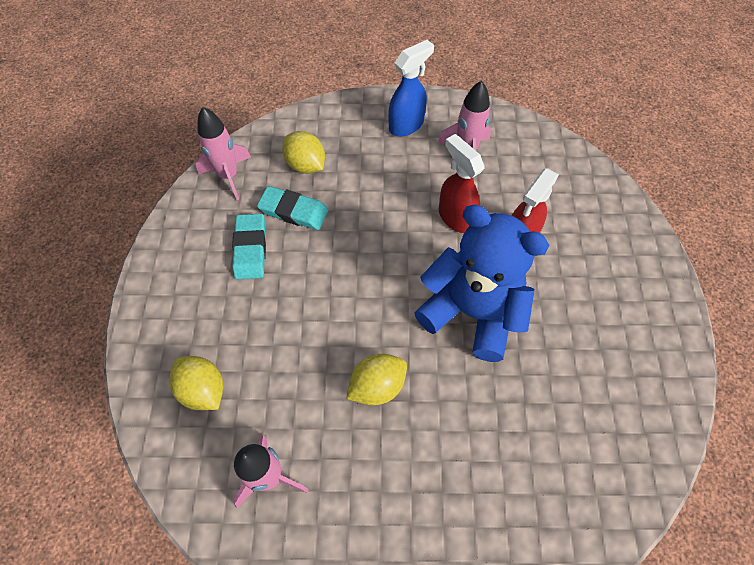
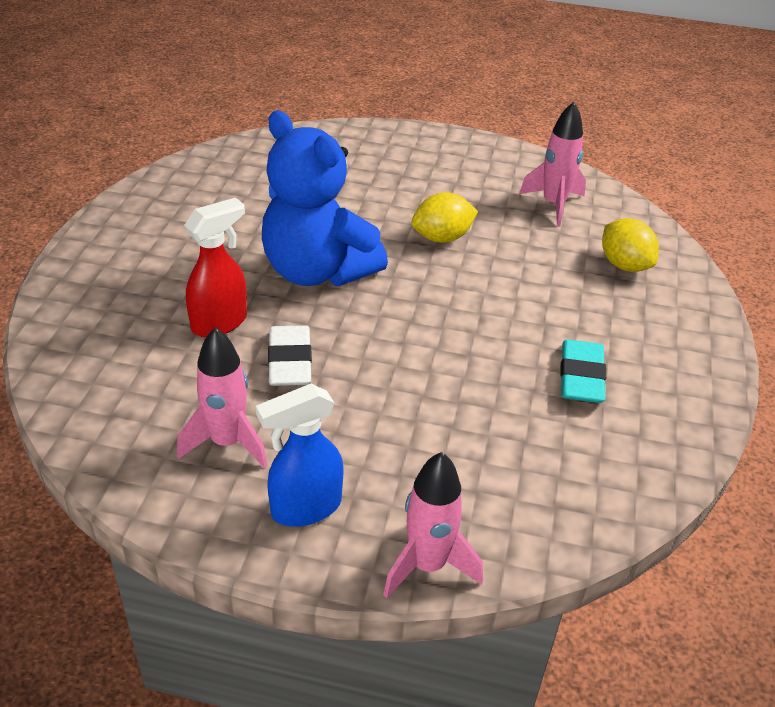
camera: 170 degrees left, 20 degrees down
pink rocket [196,107,251,200] -> pink rocket moved to [383,452,483,598]
turquoise eraser [257,186,329,230] -> none
yellow lemon [282,131,325,174] -> none
red spray bottle [439,134,485,233] -> white eraser [268,325,312,386]

